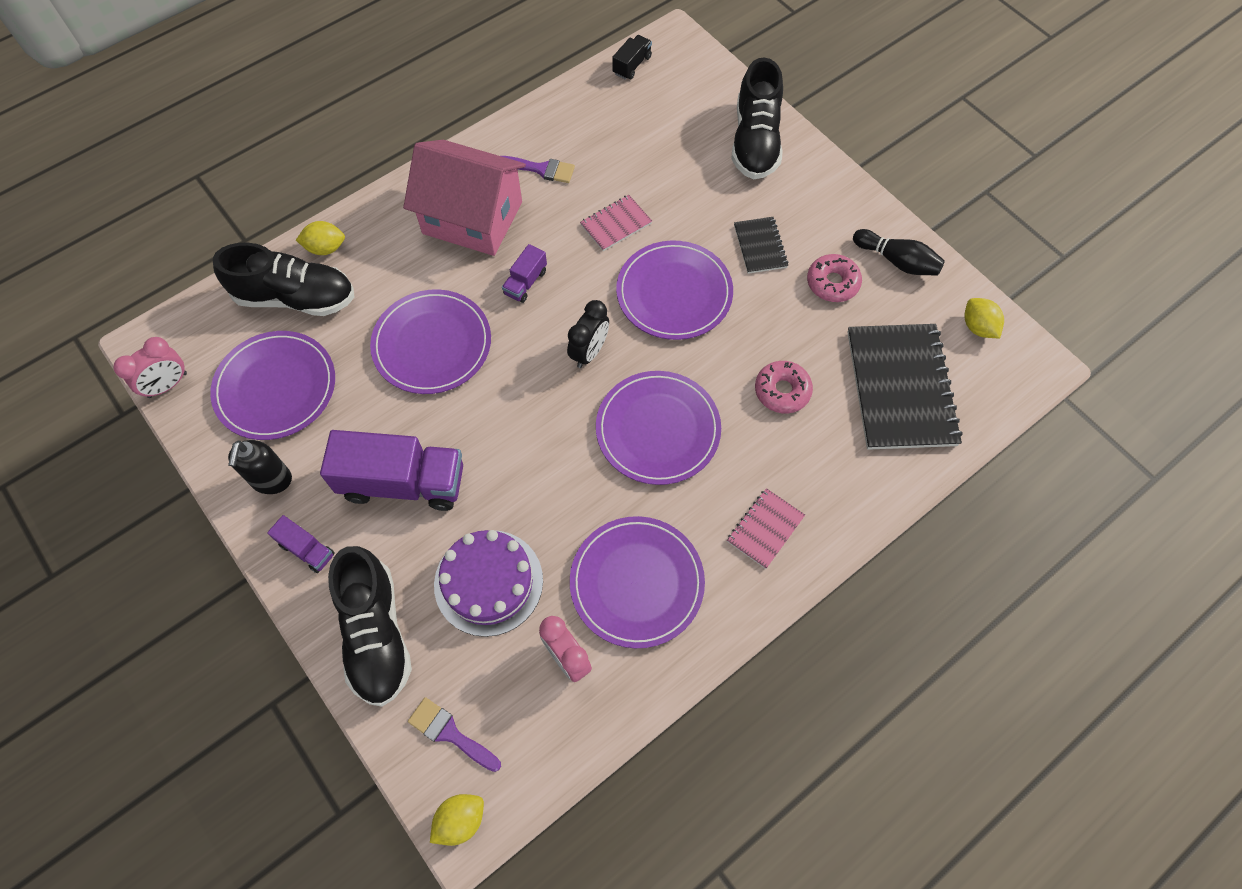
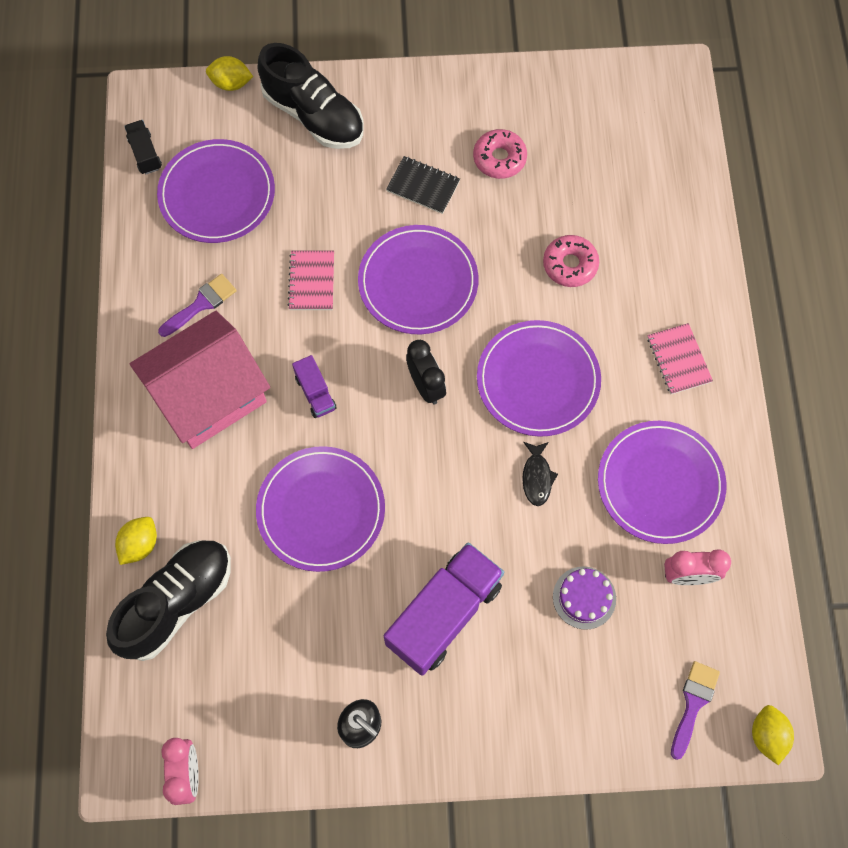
camera: 55 degrees left, 5 degrees up
purple plate [210,331,335,440] -> purple plate moved to [157,139,275,243]
purple truck [267,515,335,573] -> none
black shoe [328,546,412,707] -> none
purple brush [408,697,501,772] -> purple brush turned 135 degrees clockwise [671,661,720,760]
purple cake [434,530,543,637] -> purple cake [553,566,616,630], size x0.59
black notebook [847,324,963,450] -> none
black bowling pin [853,229,945,276] -> none
yellow lemon [964,298,1004,338] -> yellow lemon moved to [206,56,253,91]
none -> black fish [522,442,558,506]

